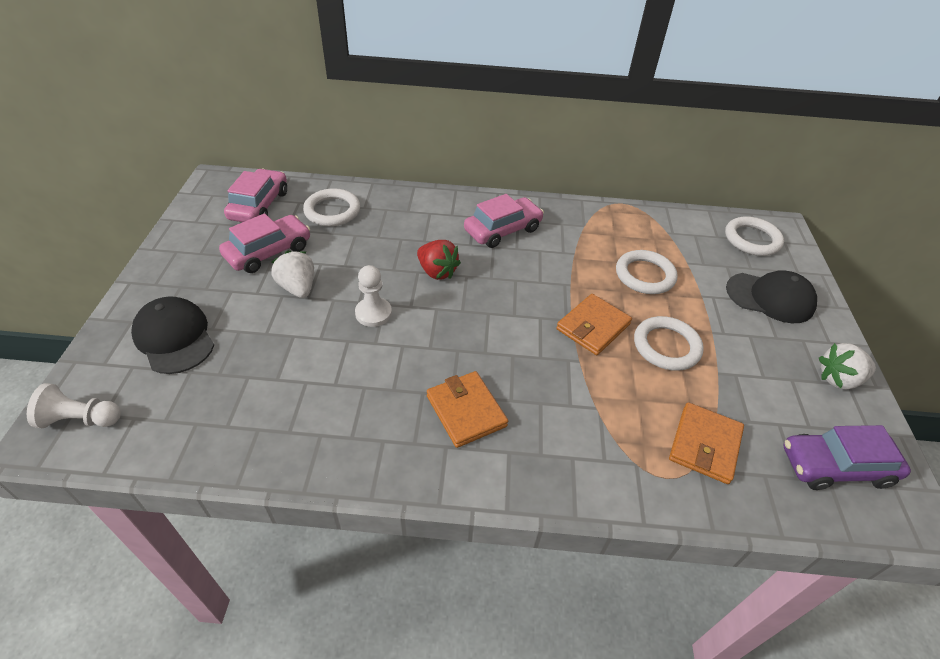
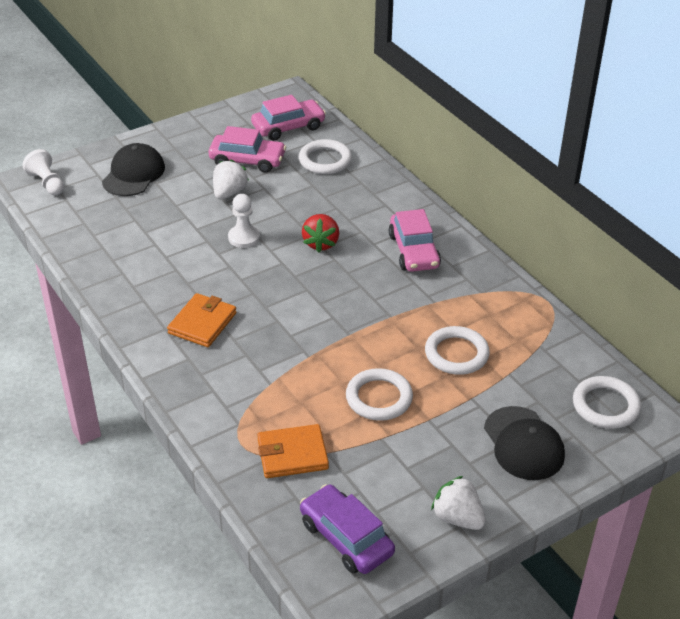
camera: 55 degrees right, 5 degrees down
pink car [464,194,544,248] -> pink car turned 60 degrees clockwise [389,209,441,272]
orange wallet [556,294,632,355] -> none

